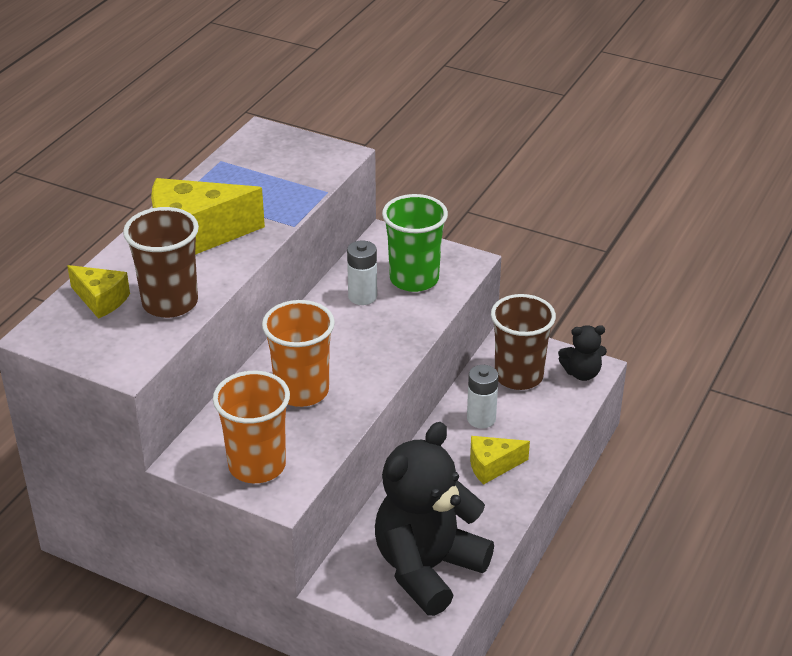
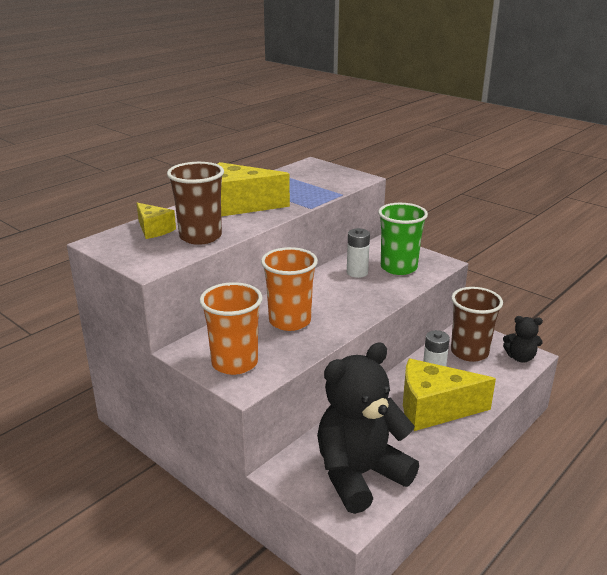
camera: 15 degrees right, 10 degrees down
yellow cheese [470,436,530,485] -> yellow cheese [403,359,496,431], size x1.84

